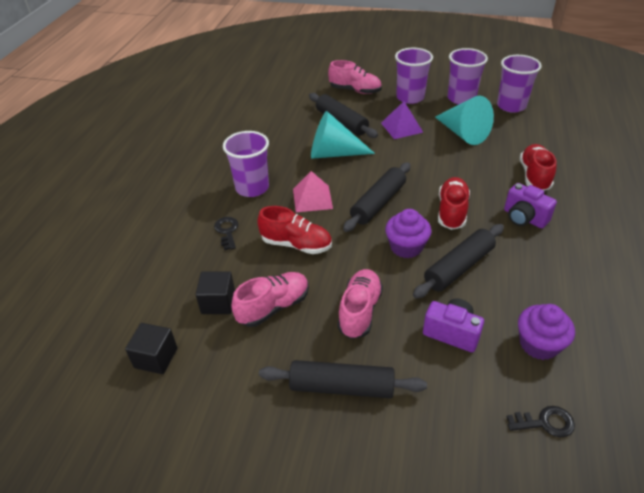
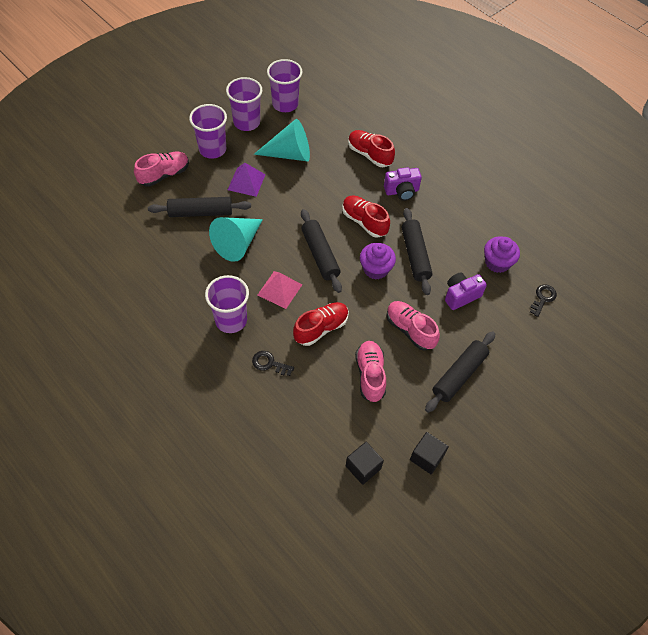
camera: 60 degrees left, 15 degrees up
black cube [196,272,235,314] -> black cube moved to [410,432,449,474]

